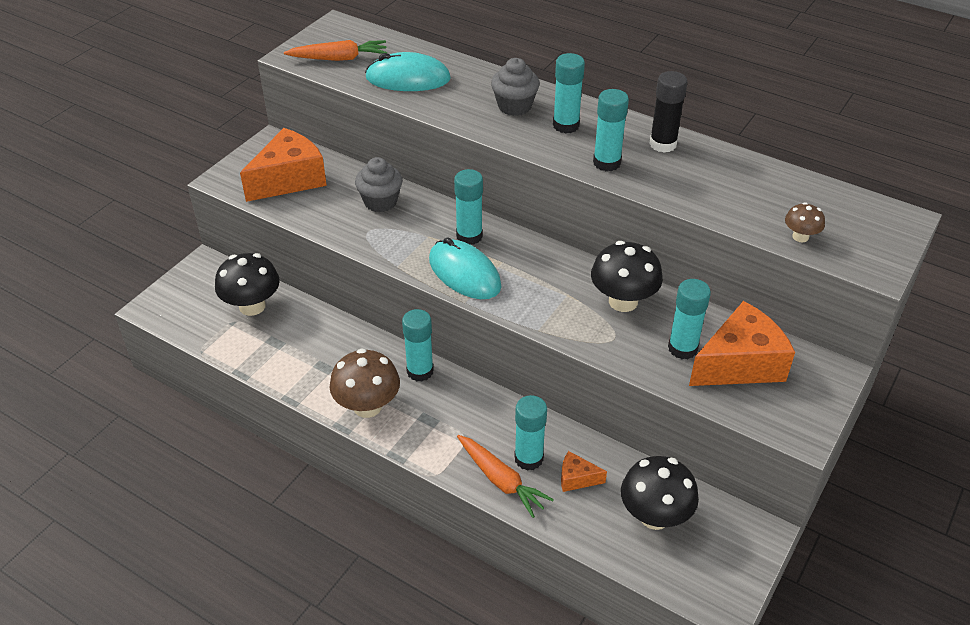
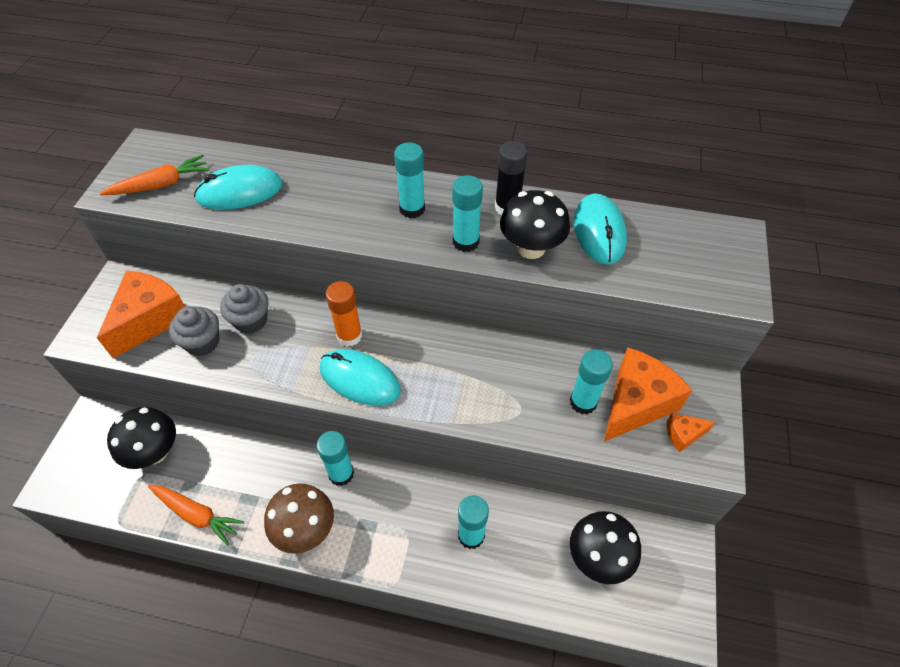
camera: 20 degrees left, 10 degrees up
turquoise glue stick [454,169,483,245] -> orange glue stick [326,281,362,347]
orange carrot [457,435,554,518] -> orange carrot moved to [148,485,244,546]
grey cupcake [491,58,540,116] -> grey cupcake moved to [169,306,219,356]
orange cheese [561,451,607,492] -> orange cheese moved to [667,413,715,452]
black mushroom [591,241,663,312] -> black mushroom moved to [500,190,570,259]
brown mushroom [785,202,825,242] -> none
none -> turquoise mouse [574,193,627,264]

